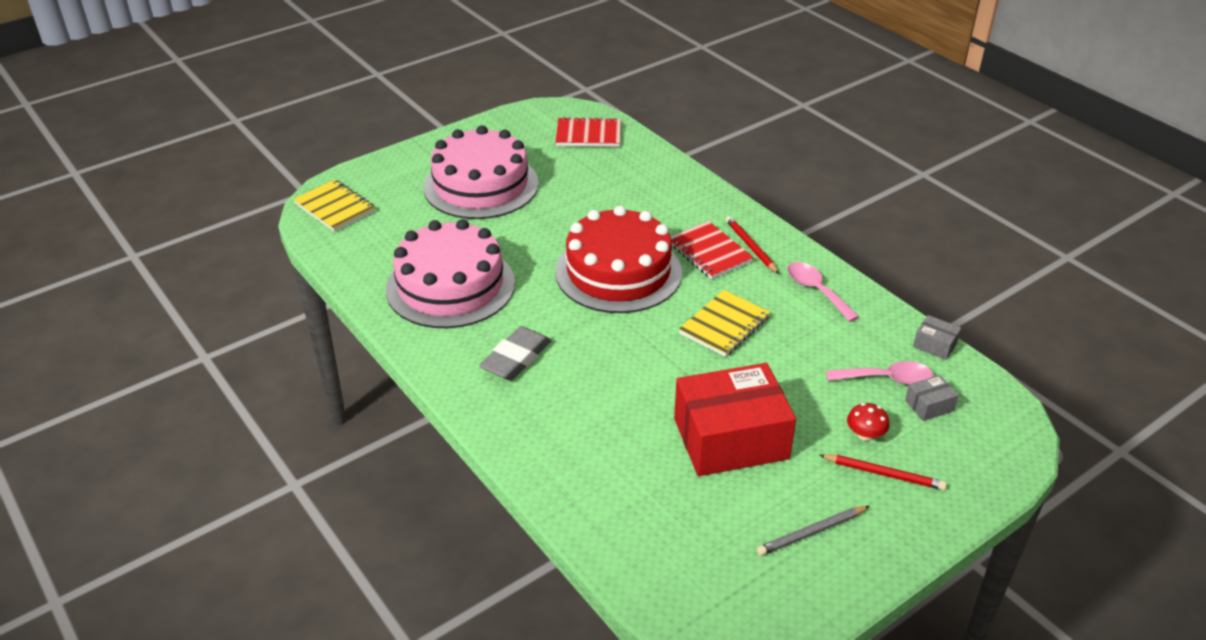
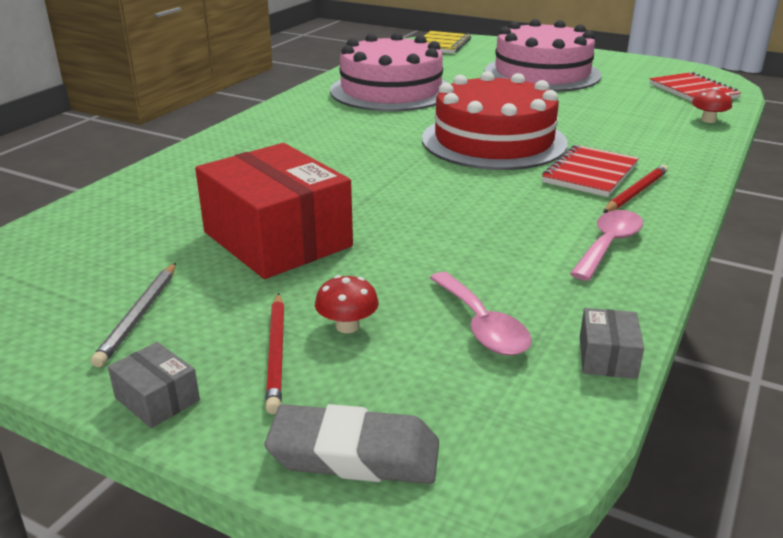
camera: 65 degrees right, 10 degrees down
grey eraser [479,326,551,381] -> grey eraser moved to [265,404,439,484]
yellow notebook [679,290,770,357] -> none
grey pencil [757,506,869,556] -> grey pencil turned 120 degrees counterclockwise [91,263,176,367]
grey box [905,375,959,421] -> grey box moved to [108,342,200,428]
none -> red mushroom [692,87,732,123]

